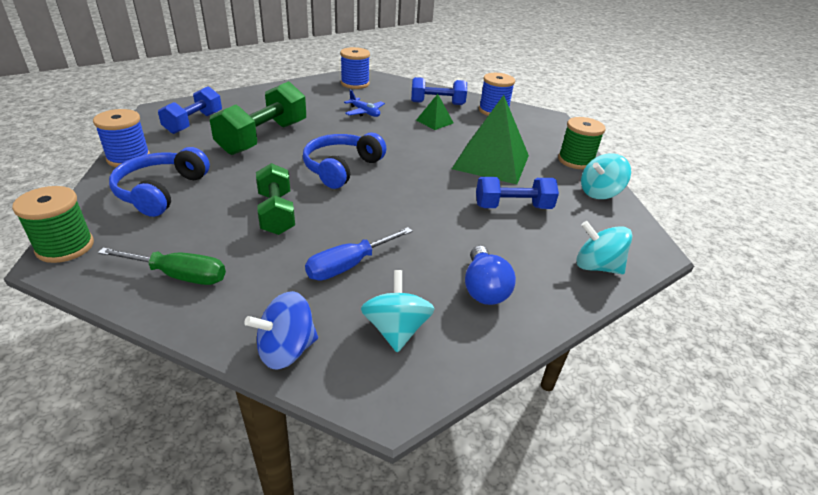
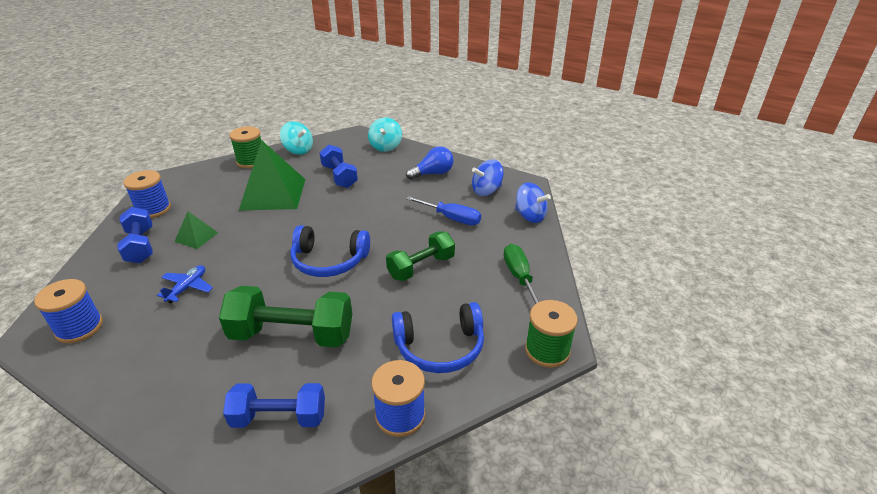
camera: 110 degrees left, 0 degrees up
turquoise spinning top [361,270,435,353] -> blue spinning top [472,159,504,196]

